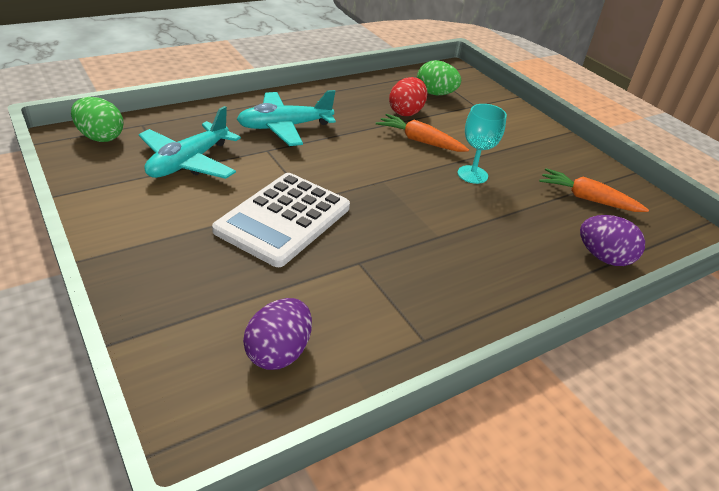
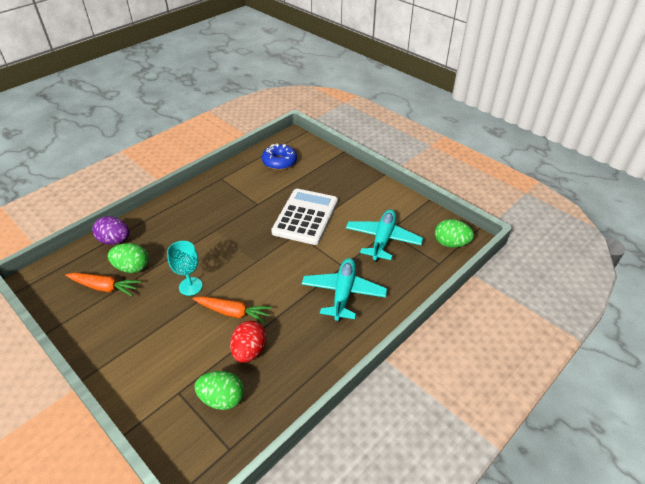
camera: 170 degrees right, 5 degrees up
turquoise plane [237,90,336,146] -> turquoise plane turned 45 degrees counterclockwise [302,258,387,321]
purple egg [243,298,312,370] -> blue donut [262,143,297,170]
none -> green egg [108,243,149,273]

